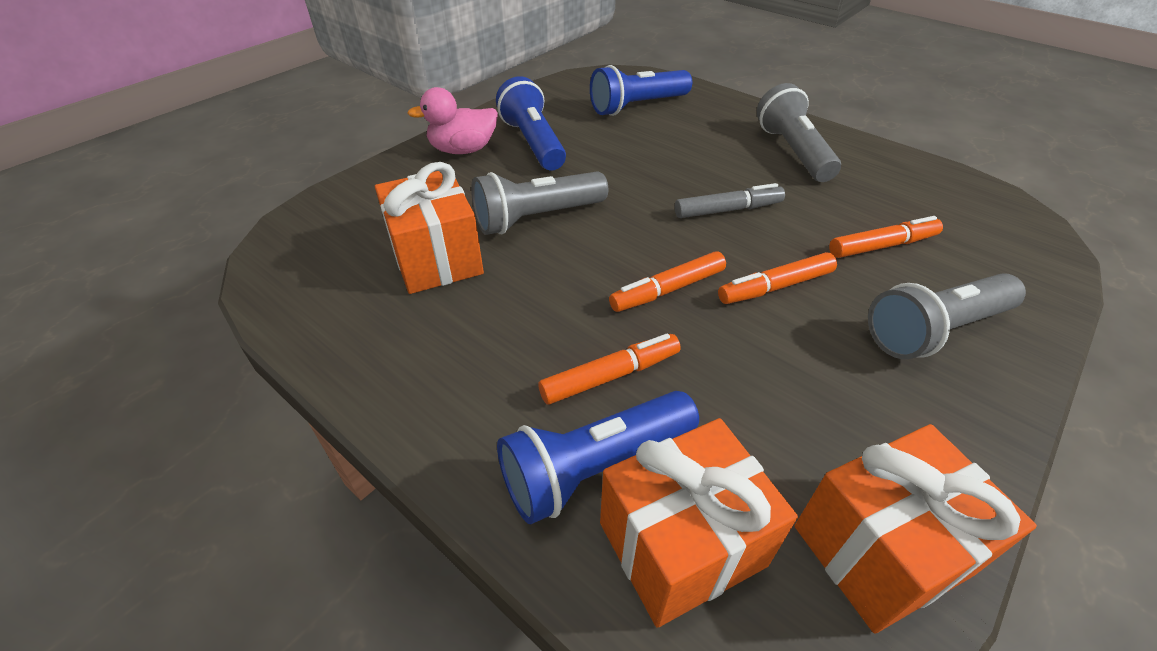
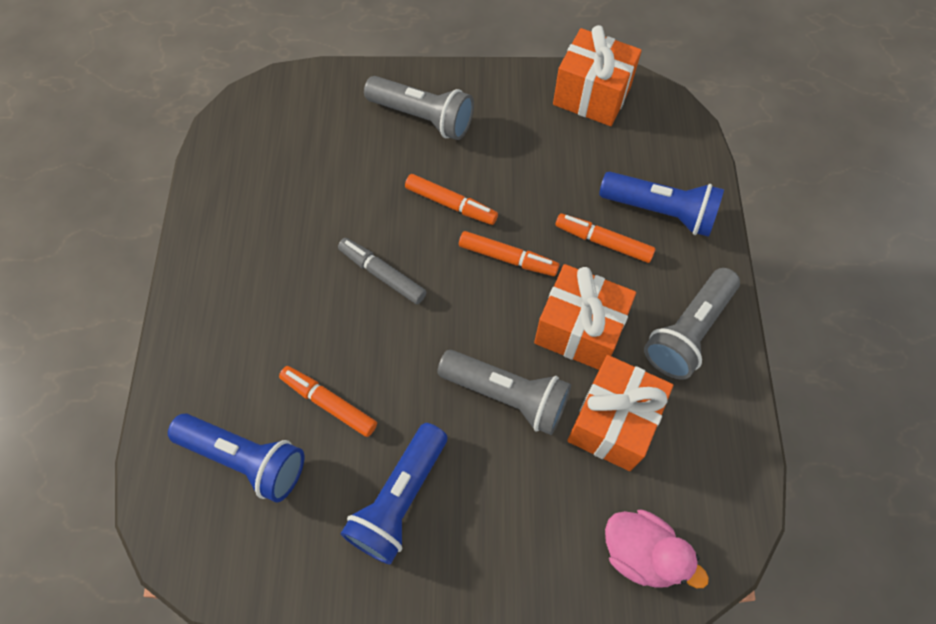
camera: 130 degrees left, 20 degrees up
pink duck [408,87,498,154] -> pink duck moved to [605,510,709,588]
orange gift [600,418,798,628] -> orange gift moved to [534,264,636,370]
grey flashlight [757,83,841,182] -> grey flashlight moved to [644,268,740,380]
orange marker [829,216,943,258] -> orange marker moved to [279,366,377,437]

